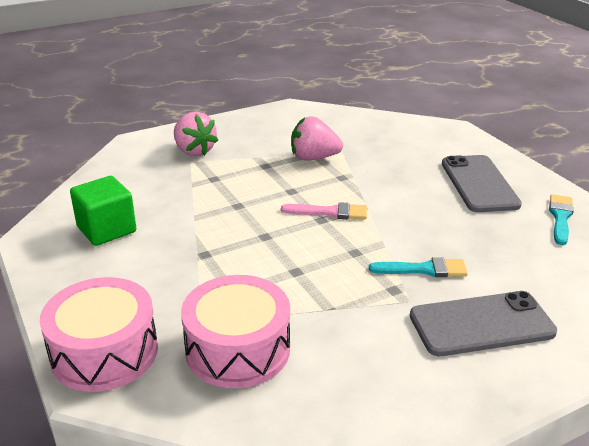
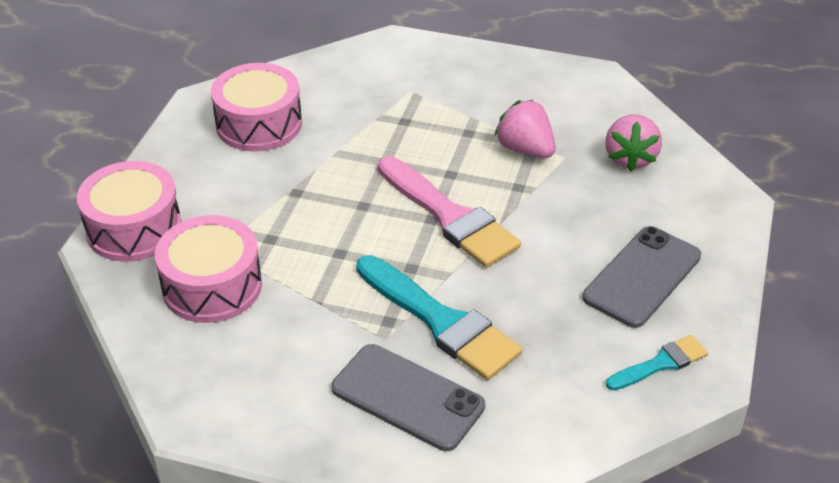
camera: 45 degrees right, 10 degrees up
green cube [70,176,136,246] -> pink drum [211,63,302,152]
pink strawberry [174,112,219,156] -> pink strawberry moved to [605,114,662,171]
pink brush [281,202,367,219] -> pink brush [378,156,521,268], size x1.88
turquoise brush [369,257,468,277] -> turquoise brush [356,255,523,380], size x1.88

